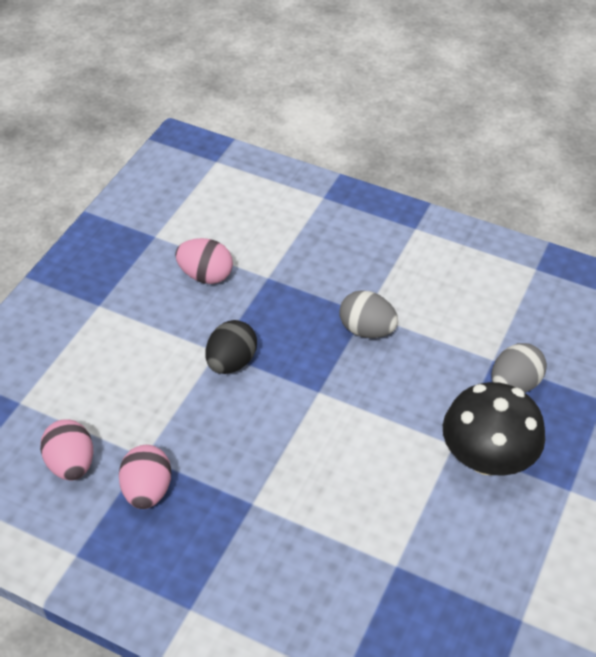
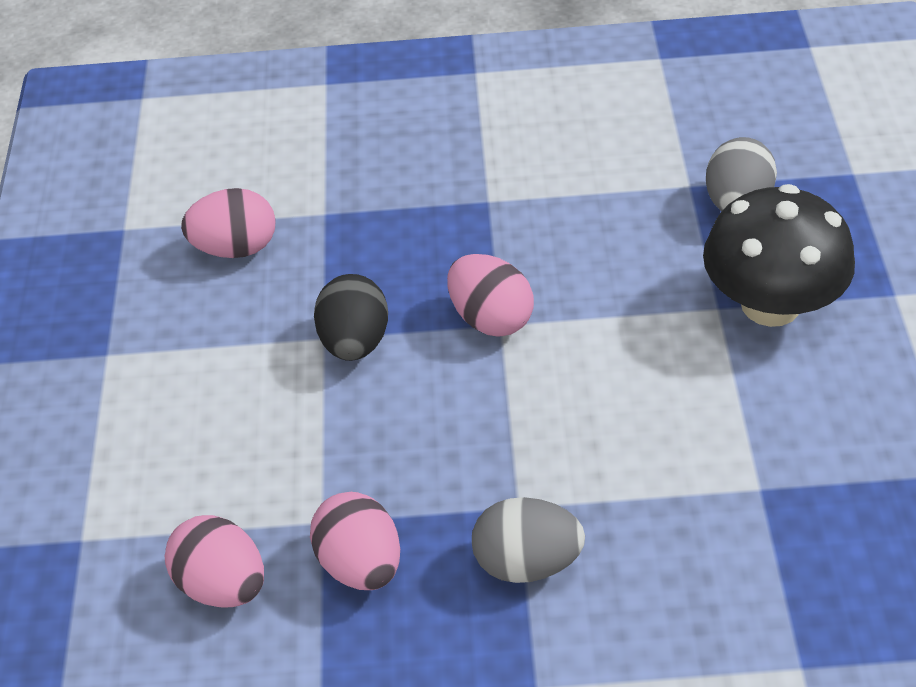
camera: 25 degrees left, 0 degrees up
grey egg [339,290,398,338] -> grey egg moved to [472,497,585,583]
none -> pink egg [447,254,534,337]

